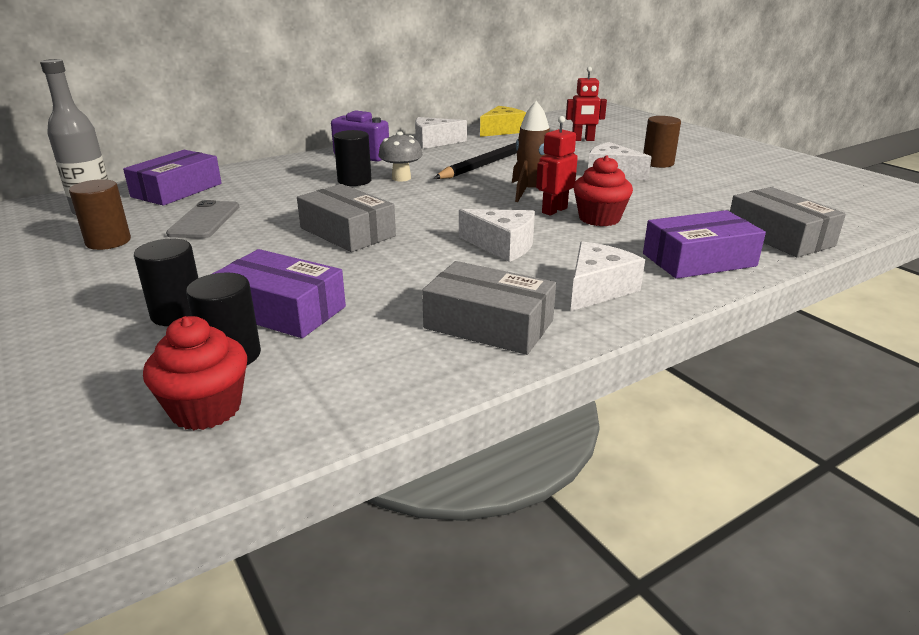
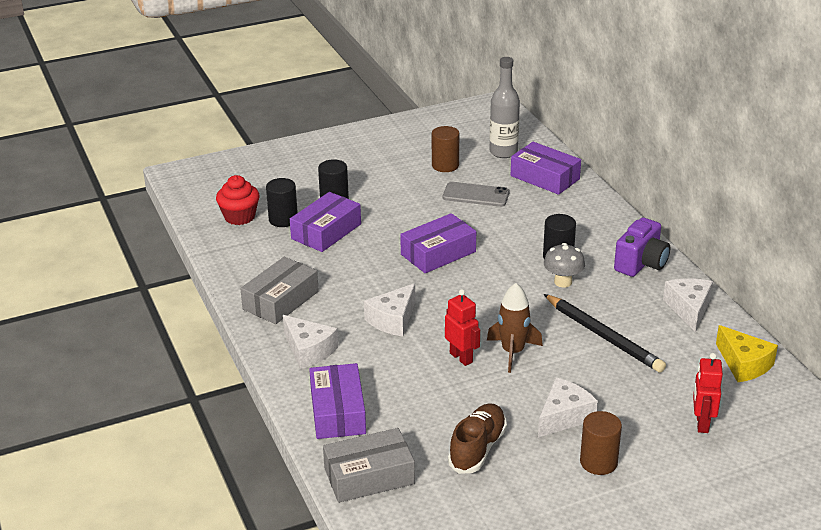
camera: 100 degrees right, 5 degrees up
grey box [297,184,396,252] -> purple box [400,213,476,273]
red cupcake [573,156,633,226] -> none
none -> brown shoe [448,403,507,474]

